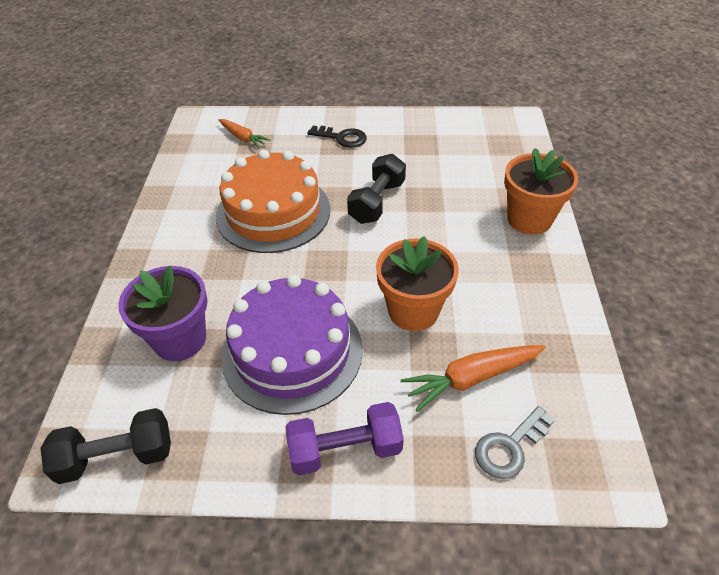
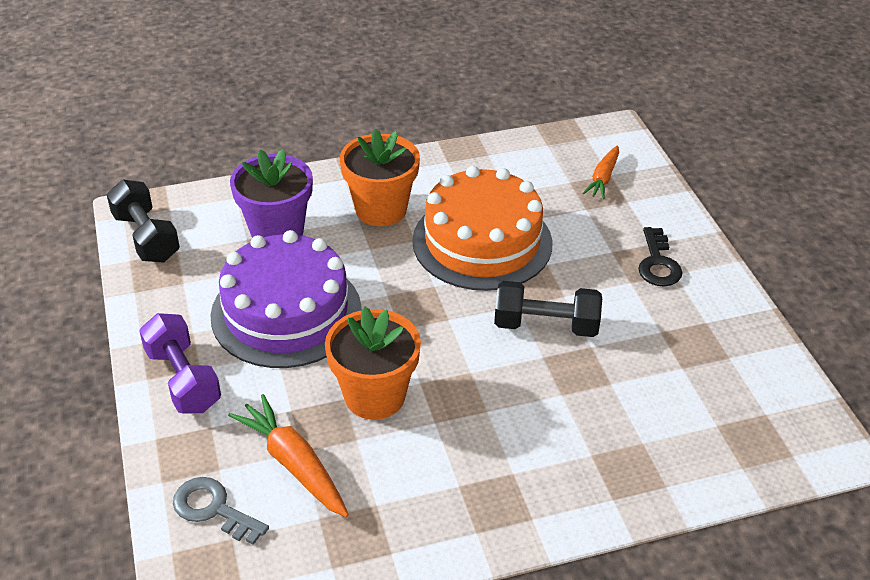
camera: 70 degrees right, 5 degrees down
orange flower pot [504,148,578,235] -> orange flower pot moved to [340,128,420,226]

